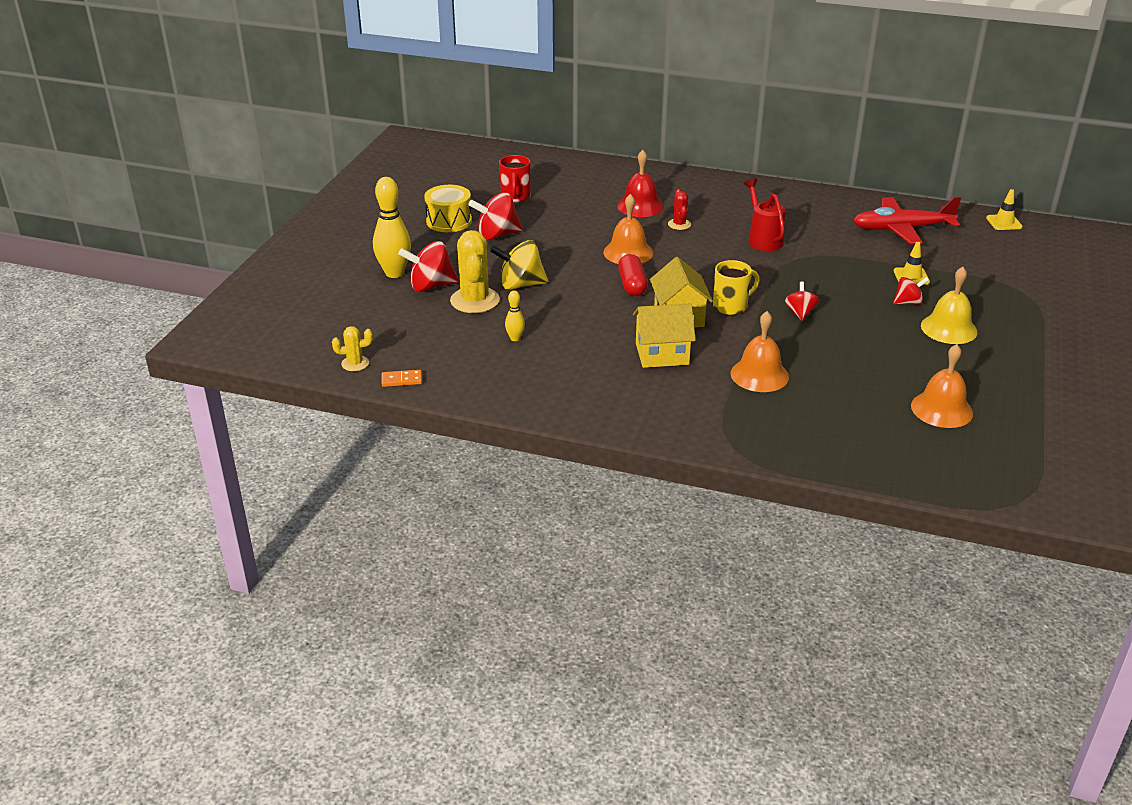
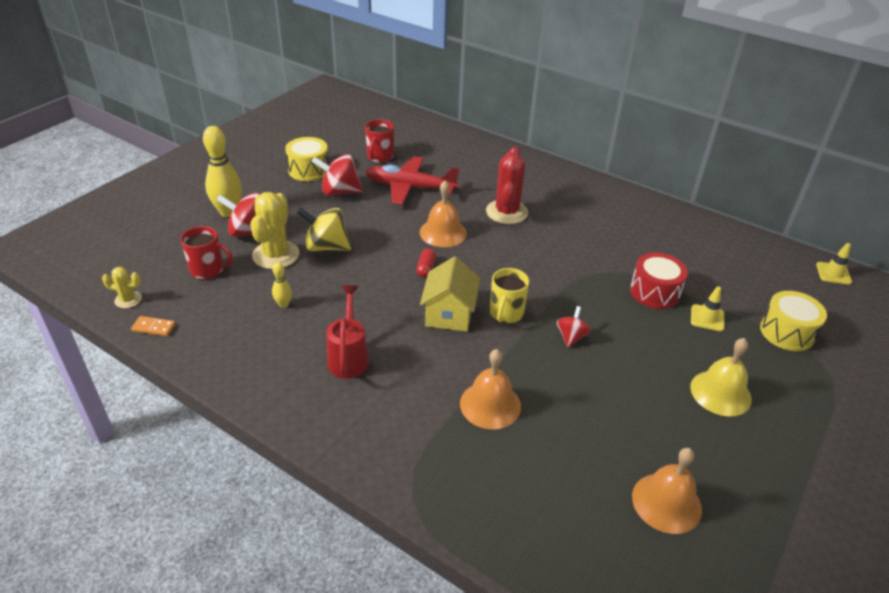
camera: 15 degrees right, 5 degrees up
red bell [617,150,664,217] -> none
red capsule [618,254,648,296] -> red capsule [416,248,436,278], size x0.66
yellow house [633,303,696,368] -> none
red cactus [668,189,691,230] -> red cactus [486,147,528,224], size x1.93
yellow mug [713,260,759,315] -> yellow mug turned 120 degrees clockwise [490,268,529,323]
red watering can [744,178,786,251] -> red watering can moved to [326,285,369,379]
red plane [853,197,961,245] -> red plane moved to [365,156,459,205]
red spinning top [893,277,929,305] -> none
none -> red mug [180,226,233,279]
none -> red drum [630,253,688,309]
none -> yellow drum [760,291,827,351]

